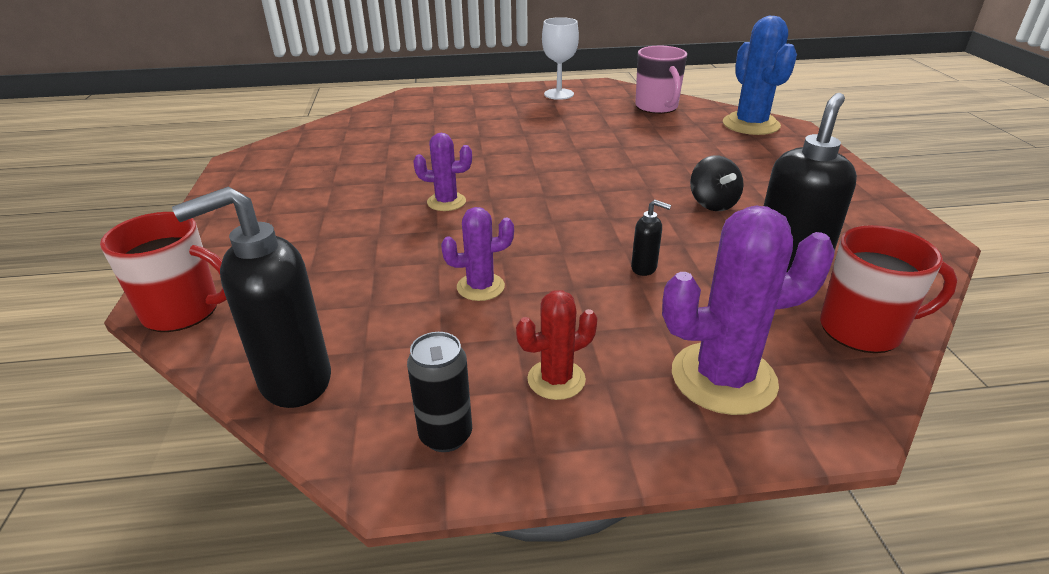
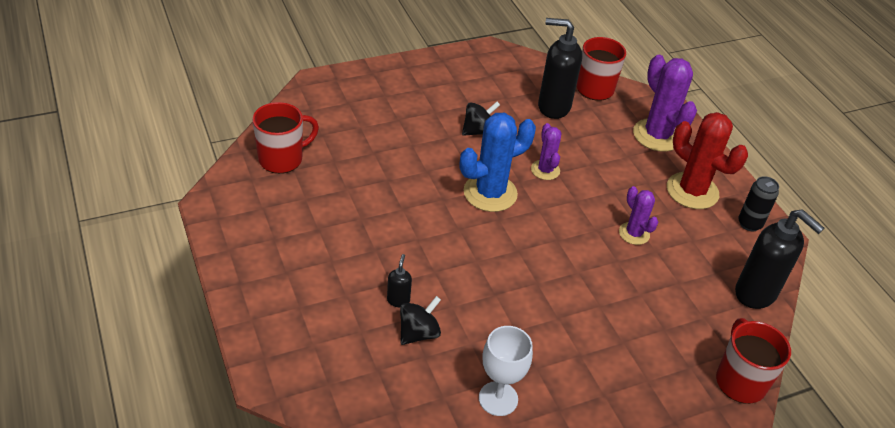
camera: 110 degrees left, 10 degrees up
purple cactus [413,133,472,211] -> purple cactus moved to [531,123,561,180]
red cactus [516,290,598,400] -> red cactus [667,112,748,209], size x1.78
white goblet [542,17,579,100] -> white goblet moved to [479,326,533,416]
black soap dispenser [631,200,671,276] -> black soap dispenser moved to [387,254,412,307]
pink mug [635,46,687,114] -> red mug [252,102,319,174]
blue cactus [723,16,797,135] -> blue cactus moved to [460,113,536,212]
none -> black spinning top [400,296,441,345]

